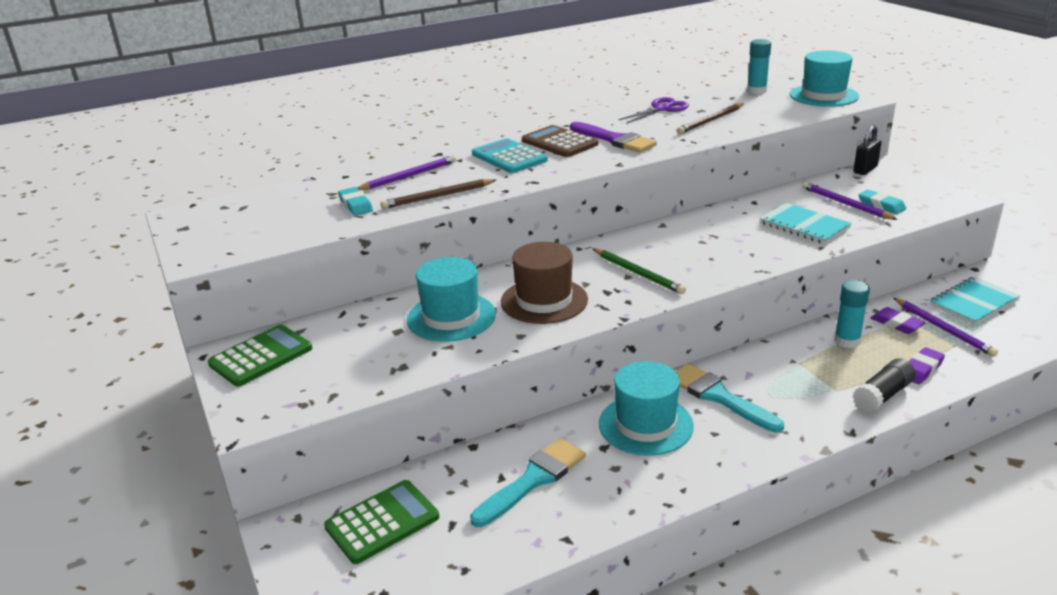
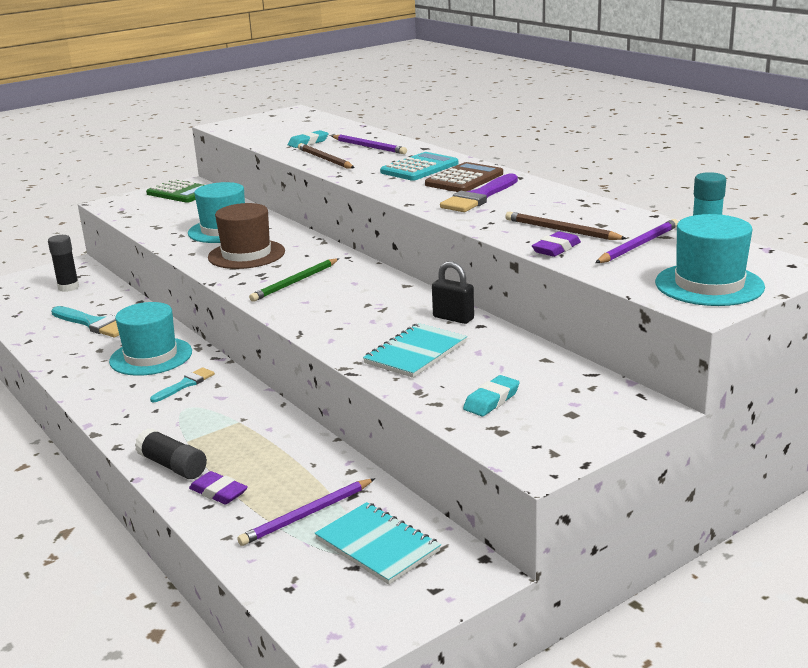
camera: 80 degrees right, 5 degrees down
green calculator [324,480,439,564] -> black glue stick [48,235,79,292]
purple scissors [618,97,689,124] -> none
turquoise brush [676,364,784,433] -> turquoise brush [150,367,215,402], size x0.60
purple pencil [802,182,898,220] -> purple pencil moved to [595,219,678,263]
turquoise glue stick [834,280,870,348] -> none
black padlock [853,126,881,175] -> black padlock moved to [432,261,474,324]
purple eraser [870,307,926,334] -> purple eraser moved to [532,231,581,257]

